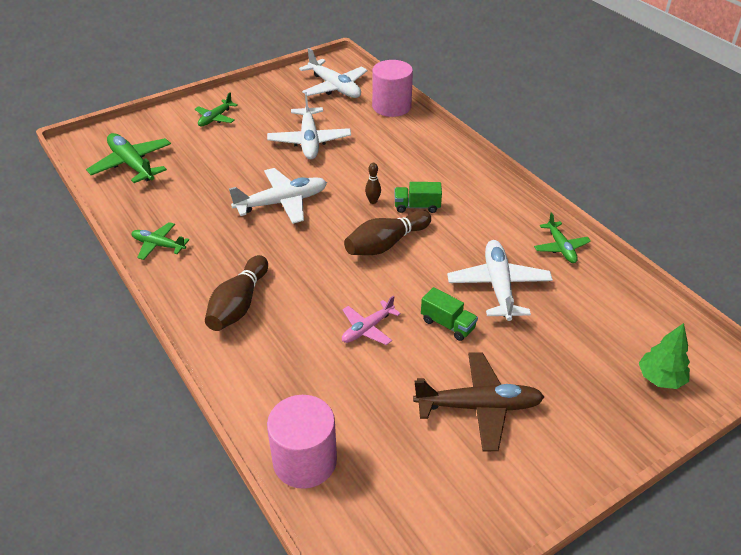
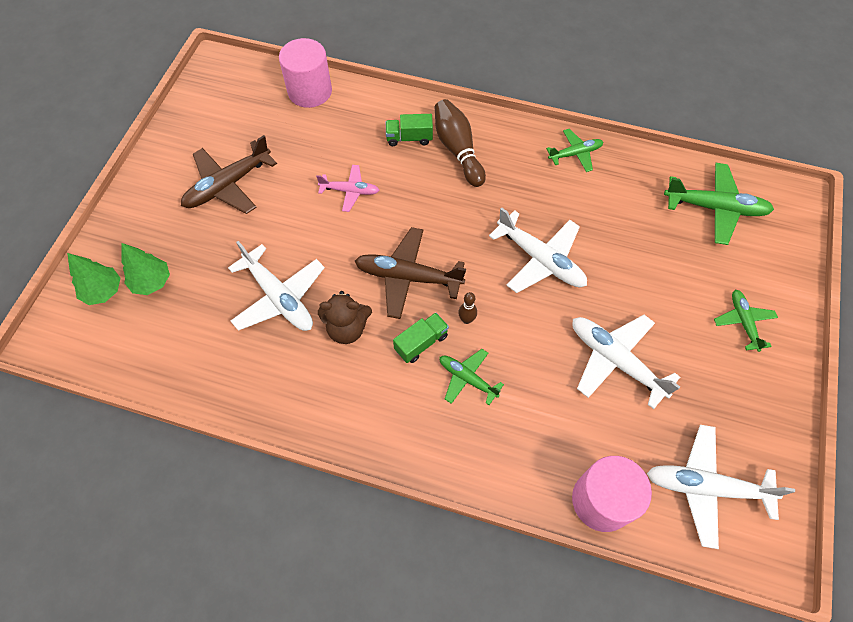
camera: 140 degrees right, 20 degrees up
white plane [229,168,327,224] -> white plane turned 75 degrees counterclockwise [489,207,587,293]
pink plane [342,296,401,345] -> pink plane turned 90 degrees clockwise [316,165,379,212]
brown bowling pin [344,210,431,255] -> brown plane [355,227,466,319]
green truck [421,287,478,341] -> green truck moved to [386,114,433,146]
green plane [534,212,591,263] -> green plane moved to [439,349,504,405]
none -> green tree [122,243,170,295]
none -> brown teddy bear [318,291,372,344]

